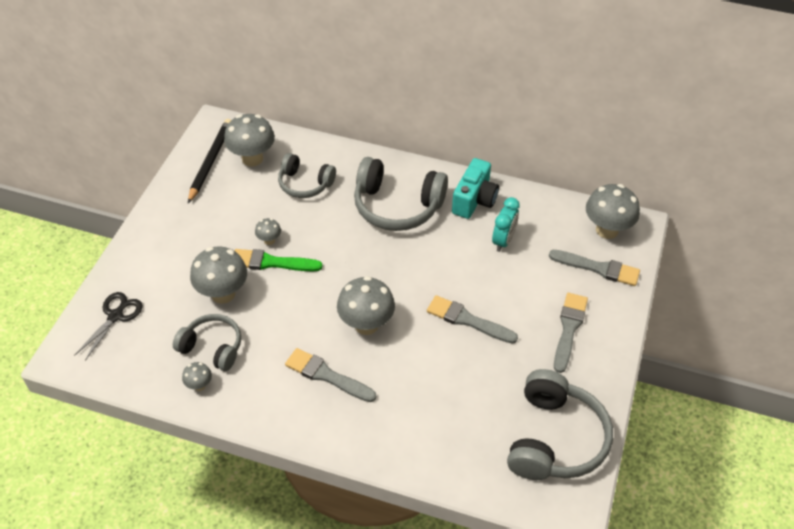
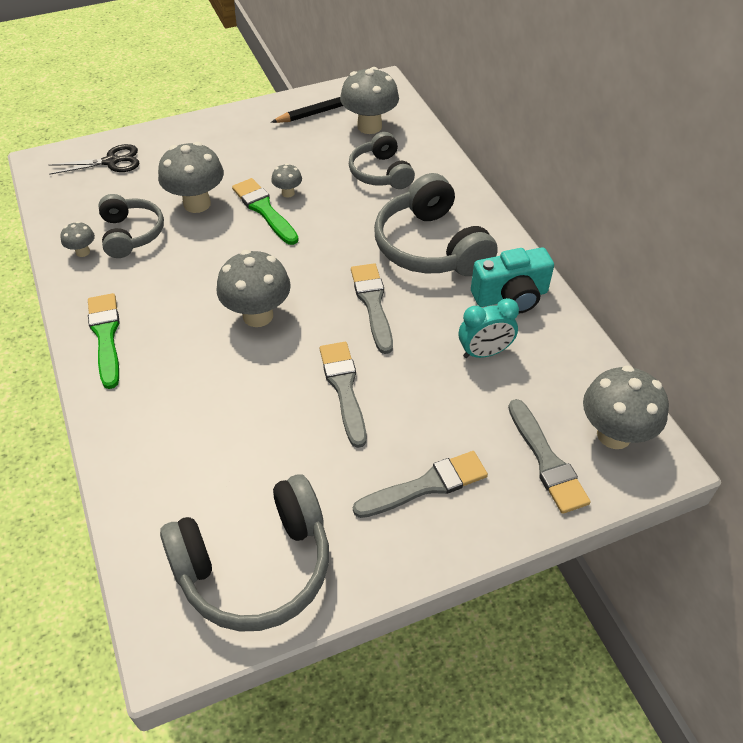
camera: 50 degrees right, 0 degrees up
grey brush [285,348,376,402] -> grey brush moved to [351,263,393,354]
none -> green brush [88,293,120,389]

